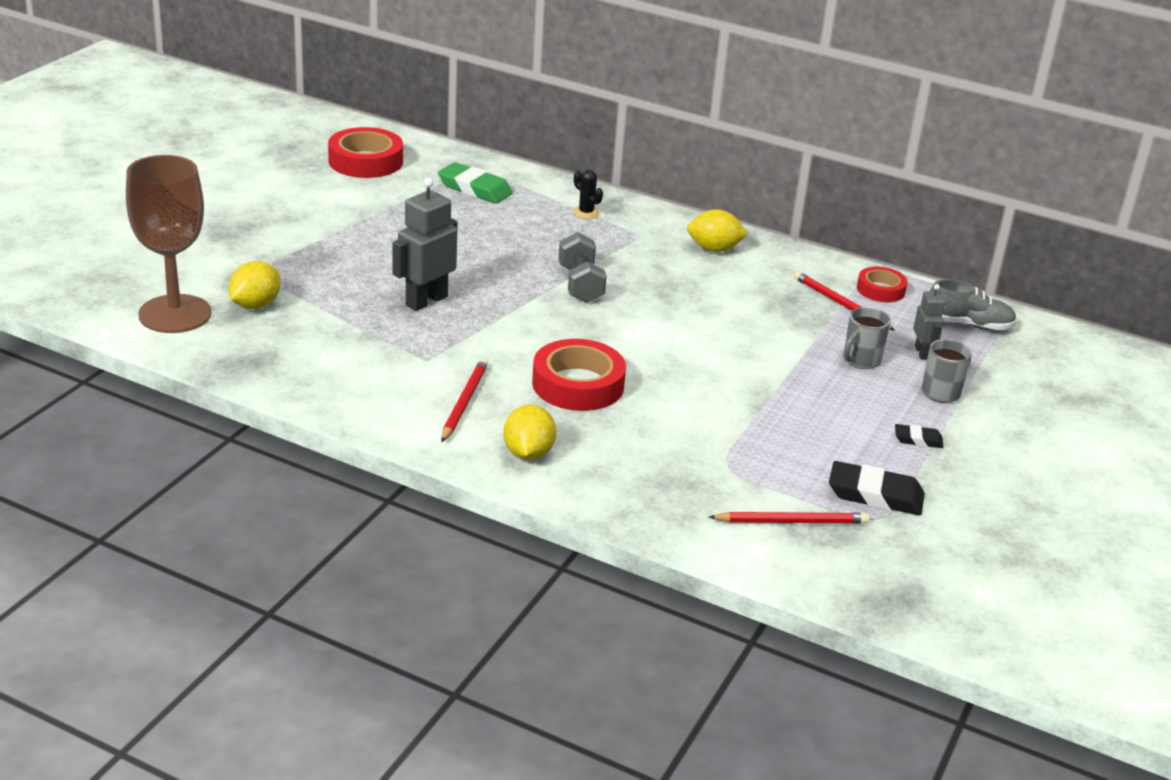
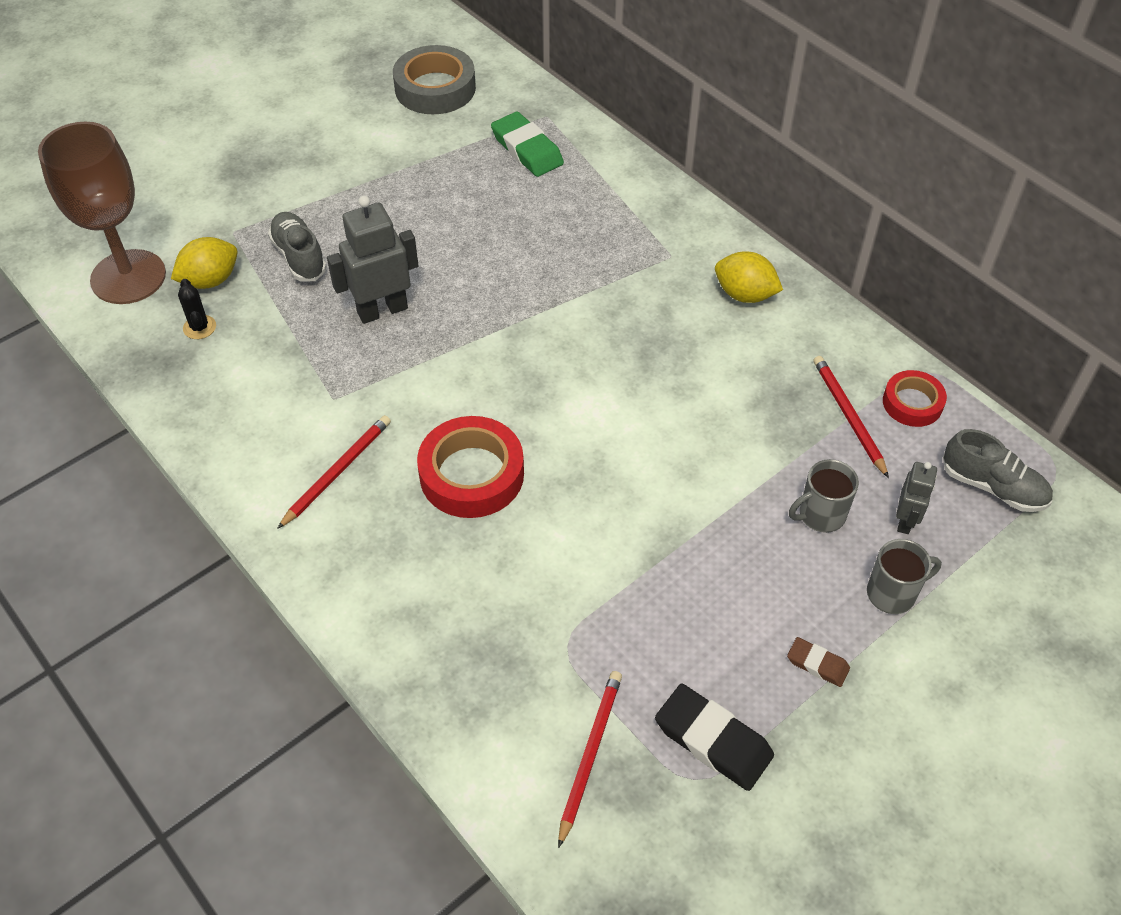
camera: 25 degrees right, 20 degrees up
red tape [328,127,403,178] -> grey tape [393,45,476,114]
yellow lemon [504,404,556,460] -> none
grey dumbbell [558,232,606,303] -> none
black cactus [573,170,603,219] -> black cactus moved to [178,279,216,339]
red pencil [709,512,869,524] -> red pencil turned 90 degrees counterclockwise [558,671,622,848]
black eraser [895,424,943,448] -> brown eraser [787,637,850,687]
none -> grey shoe [268,212,327,282]

